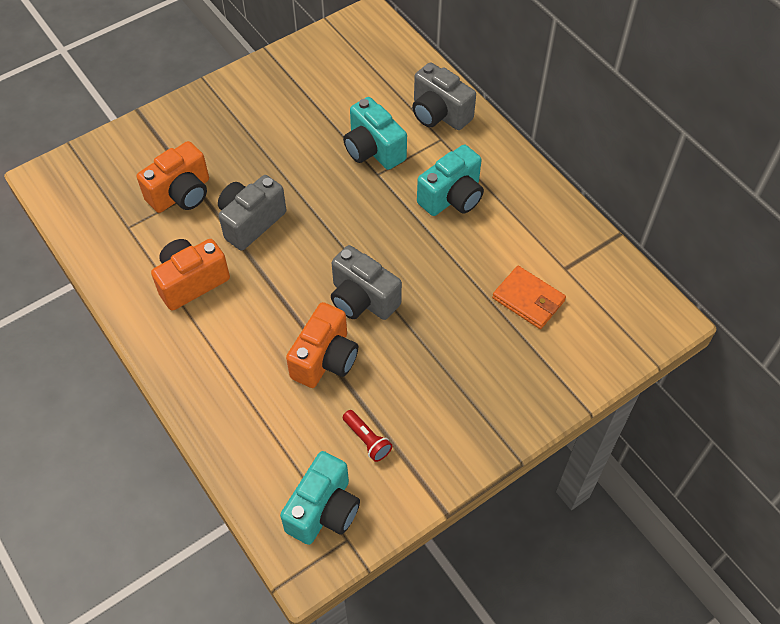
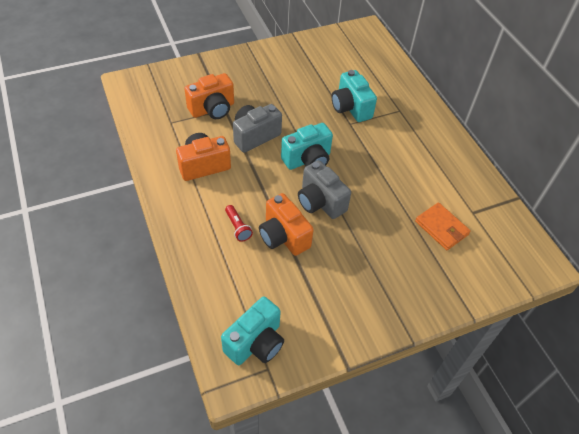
camera: 10 degrees right, 5 degrees down
orange camera [286,302,358,388] -> orange camera turned 105 degrees clockwise [259,193,314,256]
red flashlight [343,410,392,462] -> red flashlight moved to [225,205,253,242]
grey camera [412,62,476,130] -> none
turquoise camera [417,145,484,216] -> turquoise camera moved to [281,123,333,170]

